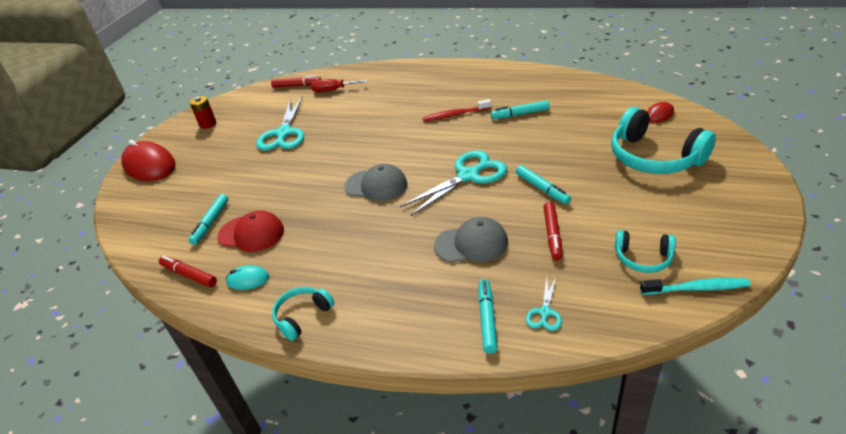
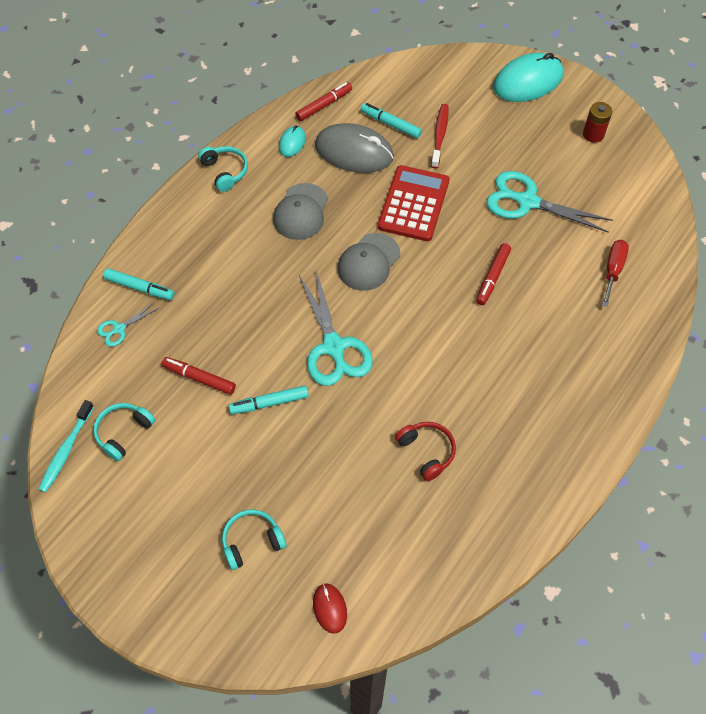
camera: 105 degrees right, 20 degrees up
red mouse [121,140,176,181] -> turquoise mouse [493,53,563,102]
red cap [217,210,284,252] -> grey mouse [315,123,394,173]
red marker [271,75,321,88] -> red marker moved to [476,243,511,305]
red toothbrush [422,99,491,122] -> red toothbrush moved to [431,104,448,169]
grey cap [434,217,508,263] -> grey cap moved to [273,183,328,240]
turquoise marker [491,100,550,119] -> red headphones [395,422,456,481]
turquoise scissors [526,277,562,331] -> turquoise scissors turned 75 degrees counterclockwise [97,303,159,347]
turquoise headphones [611,107,716,174] -> turquoise headphones [222,509,286,570], size x0.53
none -> red calculator [378,165,450,241]

